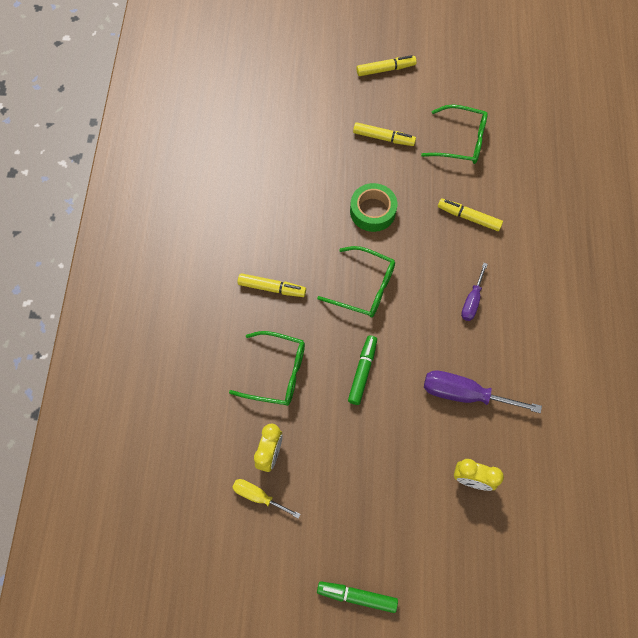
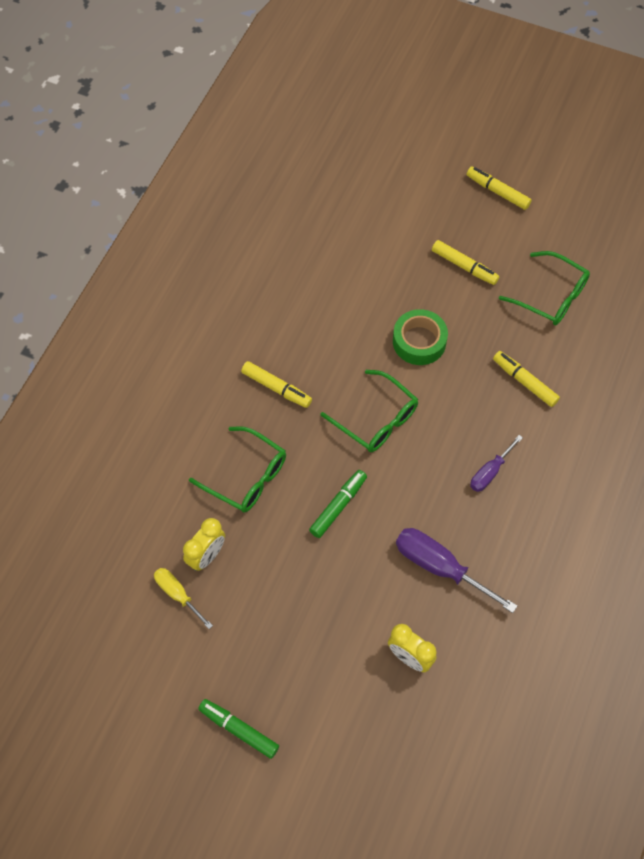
camera: 20 degrees right, 5 degrees down
yellow marker [357,55,417,76] -> yellow marker turned 150 degrees counterclockwise [467,166,532,210]

